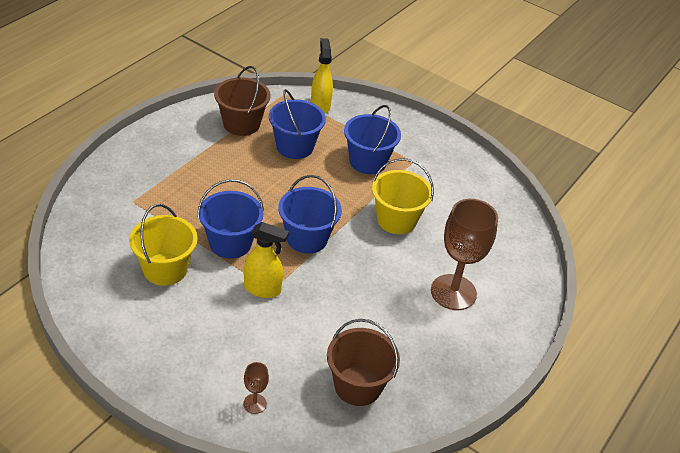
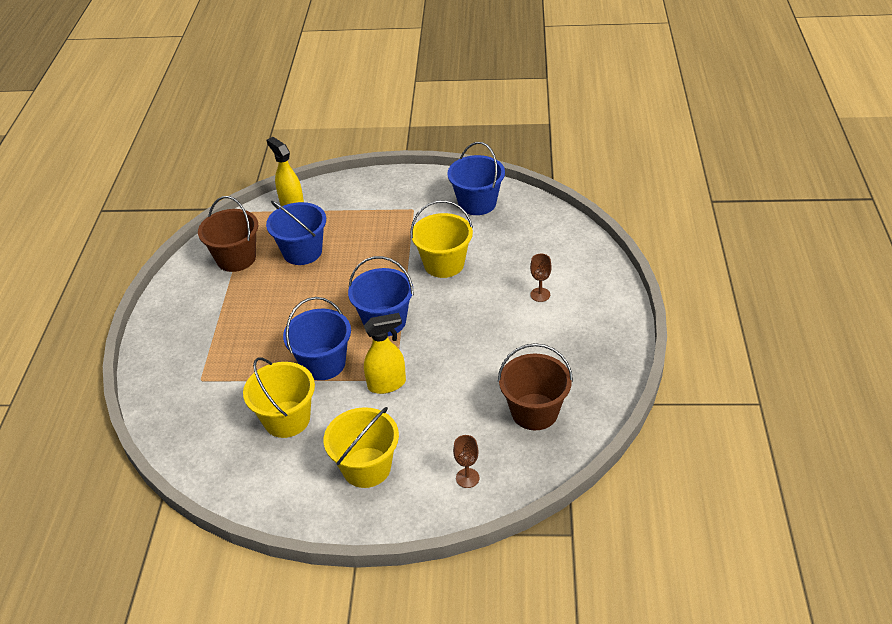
camera: 25 degrees left, 0 degrees up
blue bucket [344,105,401,174] -> blue bucket moved to [447,142,505,215]
brown goblet [431,199,498,310] -> brown goblet [530,254,551,302], size x0.44
none -> yellow bucket [324,407,399,488]

